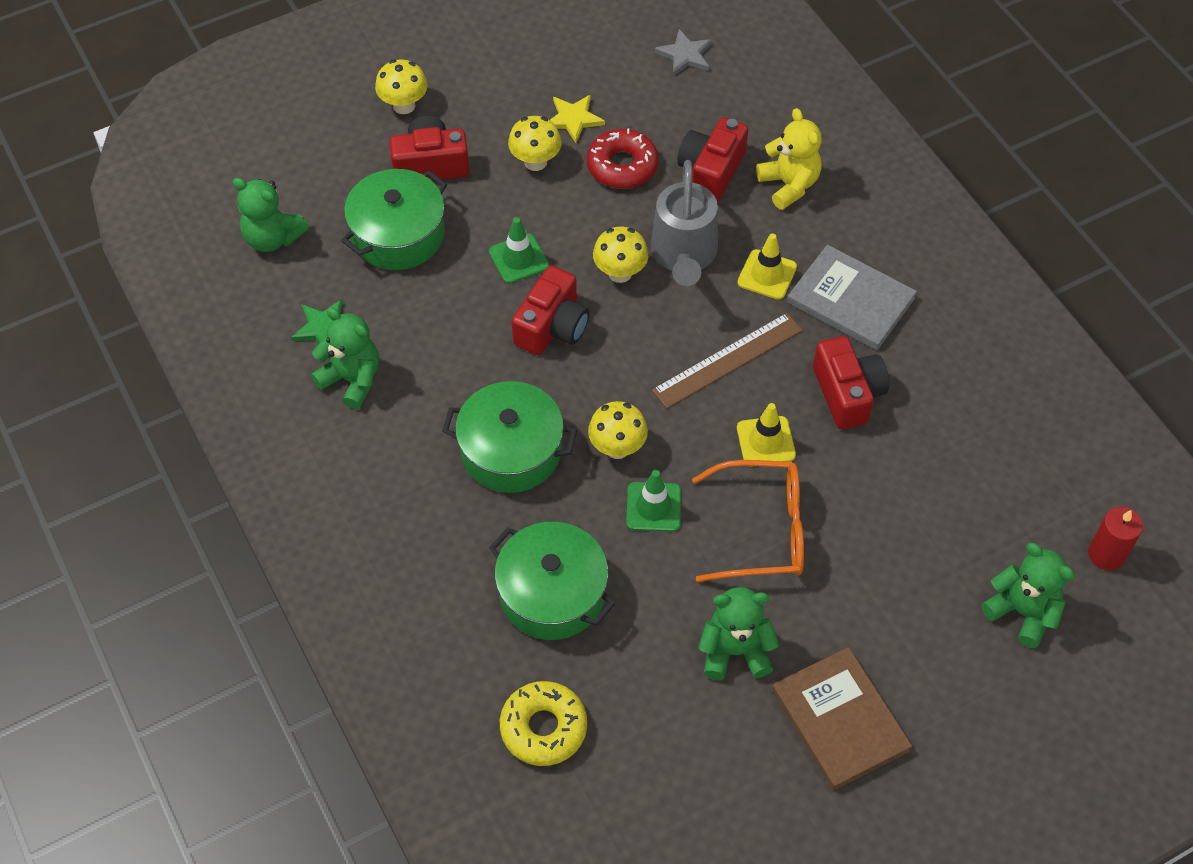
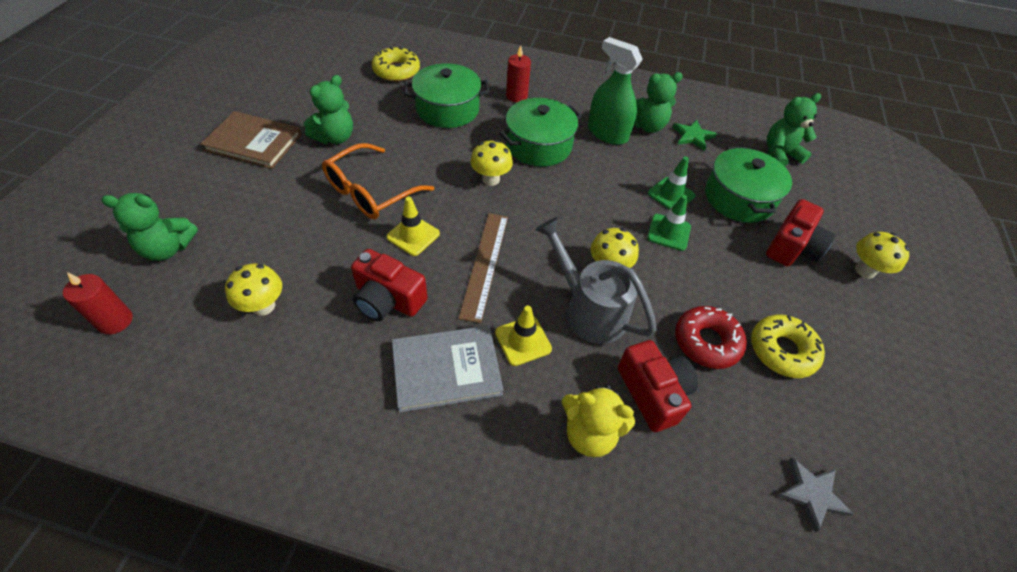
camera: 130 degrees right, 5 degrees down
yellow mushroom [508,116,562,171] -> yellow mushroom moved to [225,264,282,316]
red camera [512,265,590,355] -> none
yellow star [550,95,605,143] -> yellow donut [751,315,825,378]
green traffic cone [626,470,681,532] -> green traffic cone moved to [648,157,695,210]
none -> red candle [506,45,531,102]
none -> green spray bottle [588,37,643,145]

